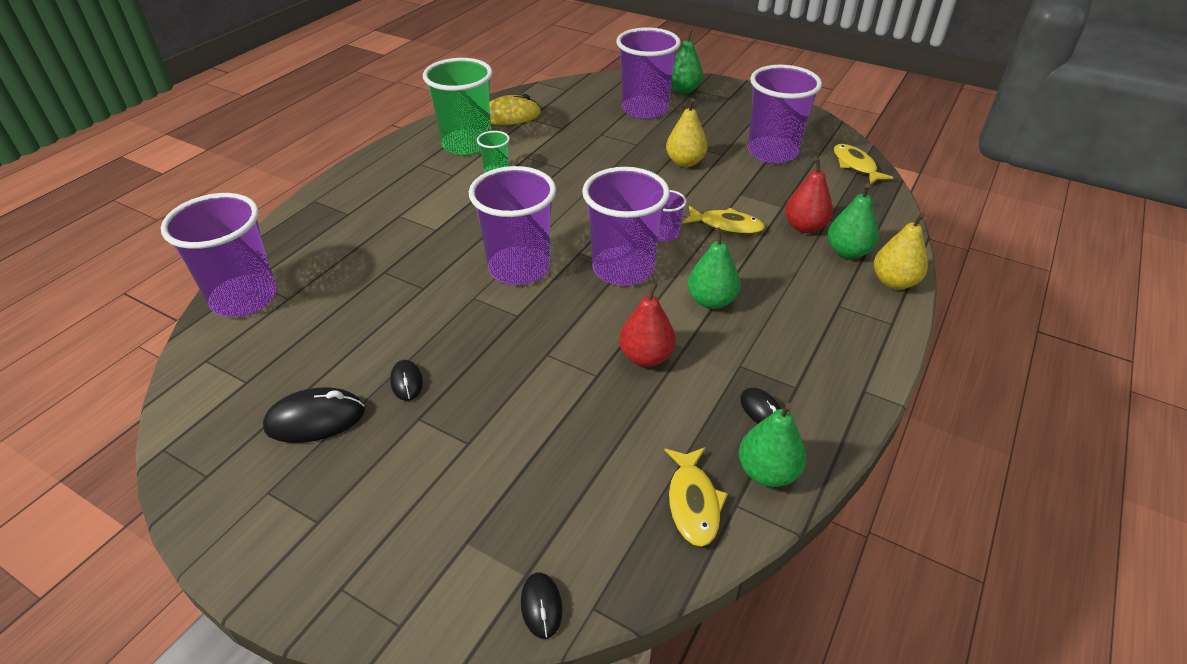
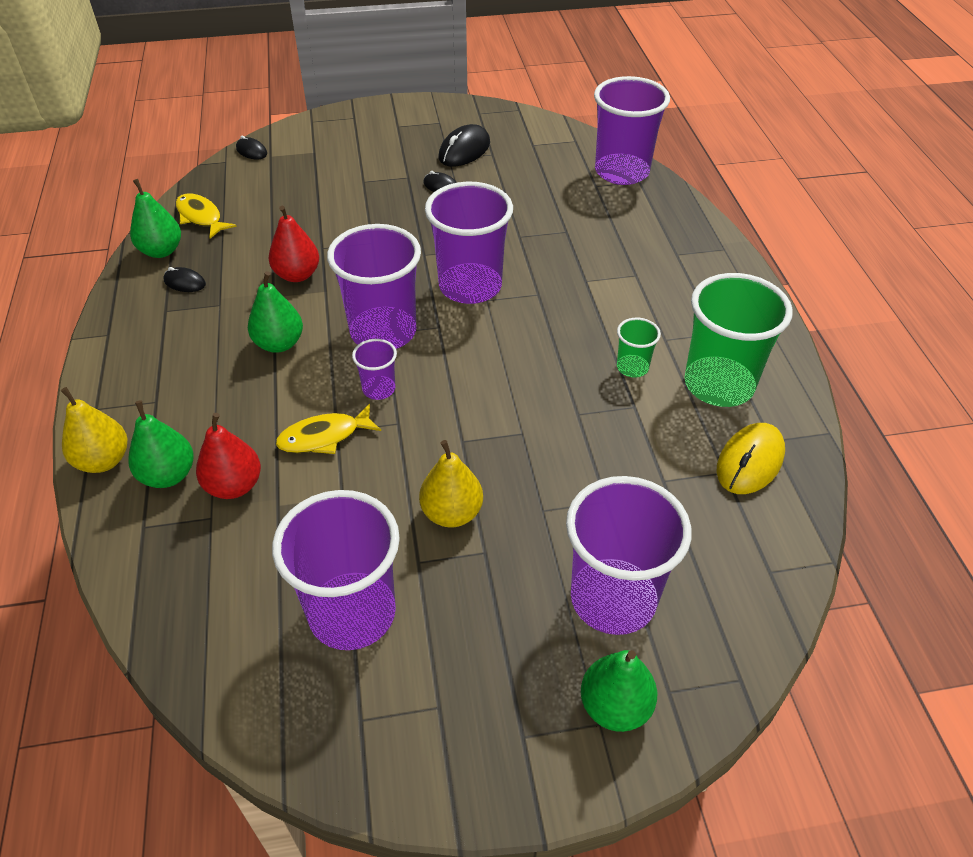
camera: 140 degrees right, 5 degrees up
yellow fish [834,144,893,185] -> none

